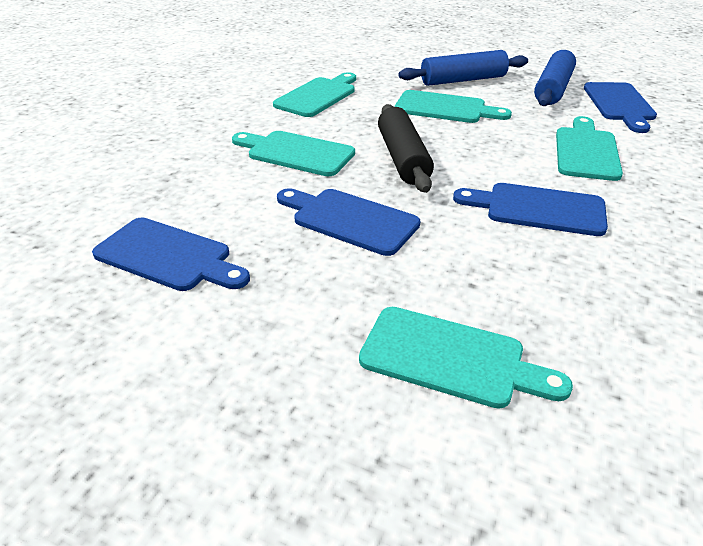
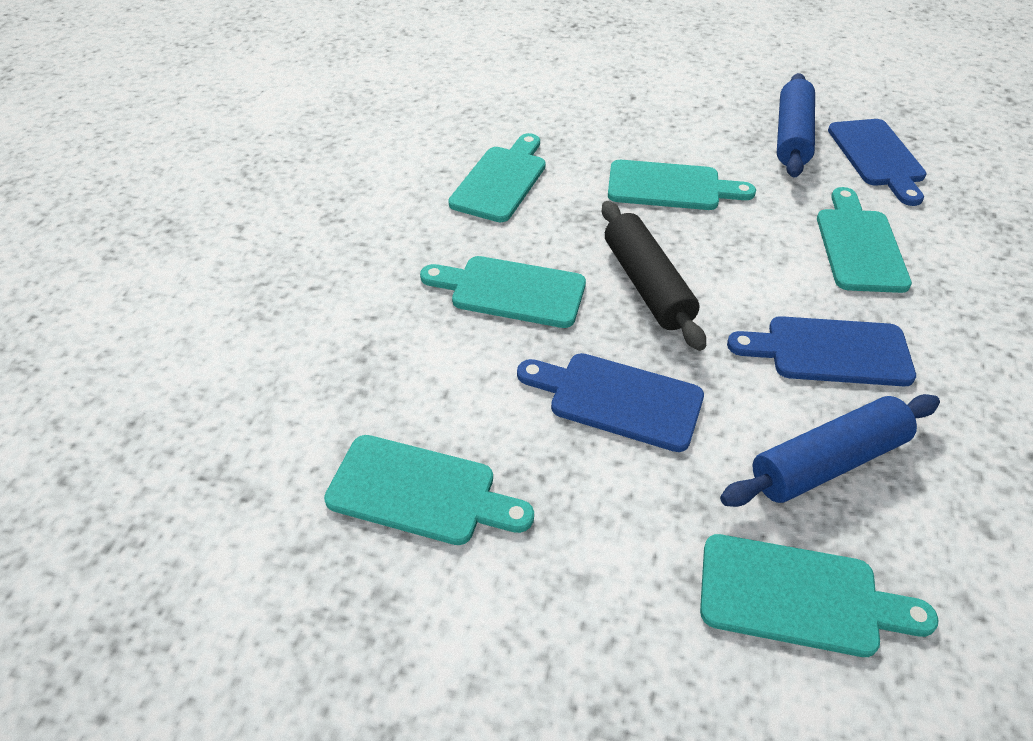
camera: 10 degrees left, 10 degrees up
blue cutting board [92,218,250,291] -> turquoise cutting board [324,435,534,545]
blue rolling pin [398,50,528,86] -> blue rolling pin moved to [720,394,940,507]

